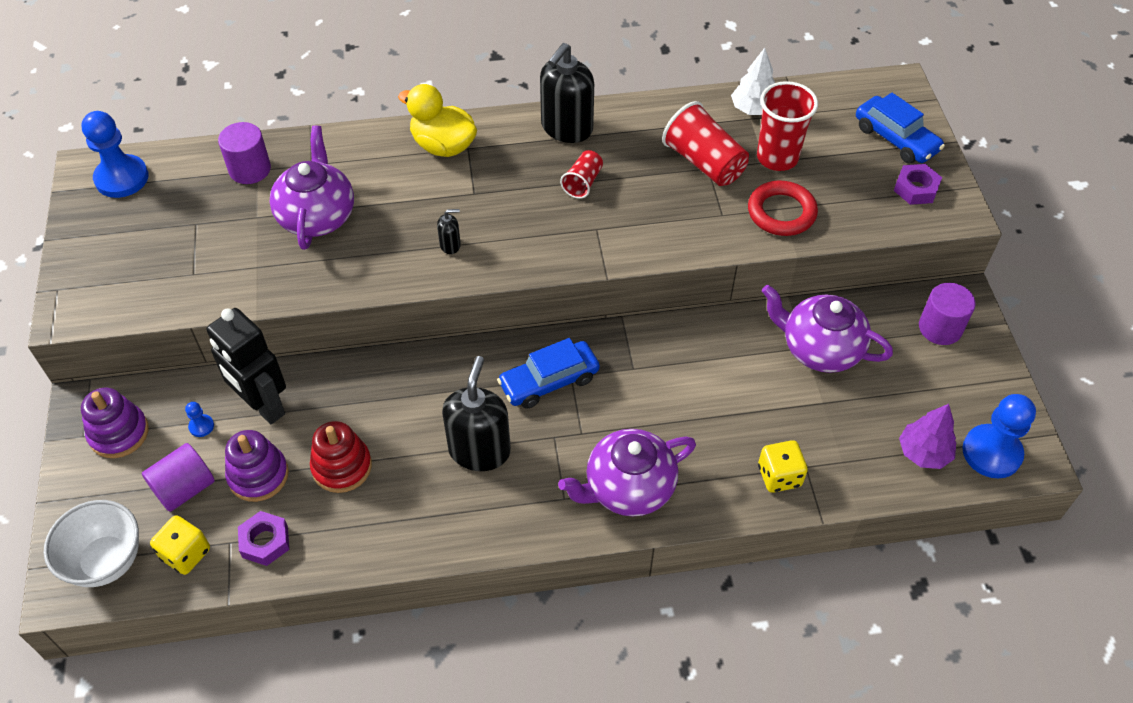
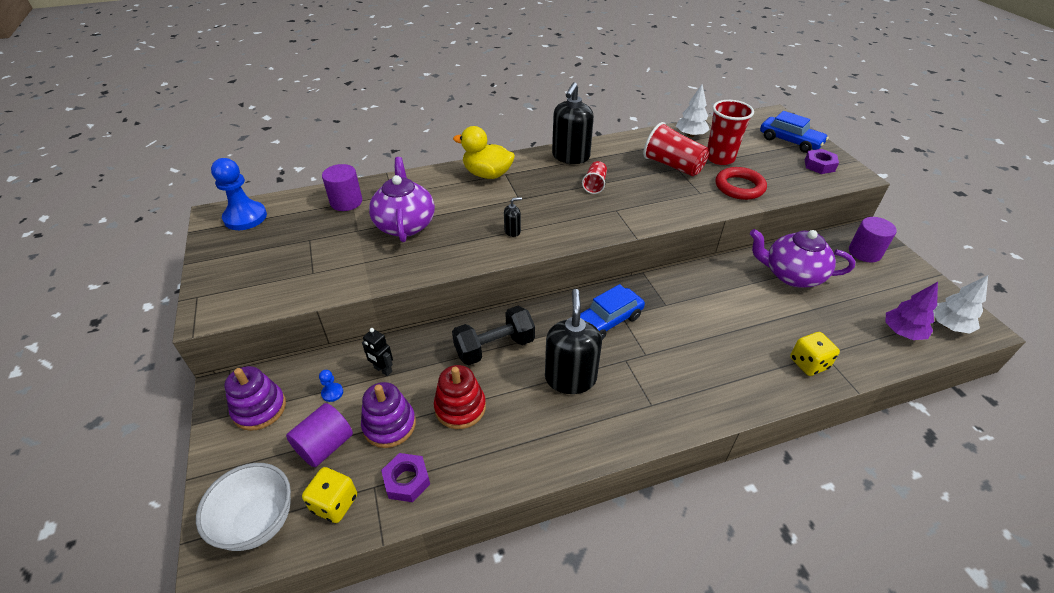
camera: 10 degrees left, 10 degrees down
black robot [206,308,286,424] -> black robot [362,328,393,376], size x0.47
purple teapot [558,429,696,516] -> none
blue pawn [962,394,1036,479] -> white tree [933,275,988,333]
none -> black dumbbell [452,306,535,365]

